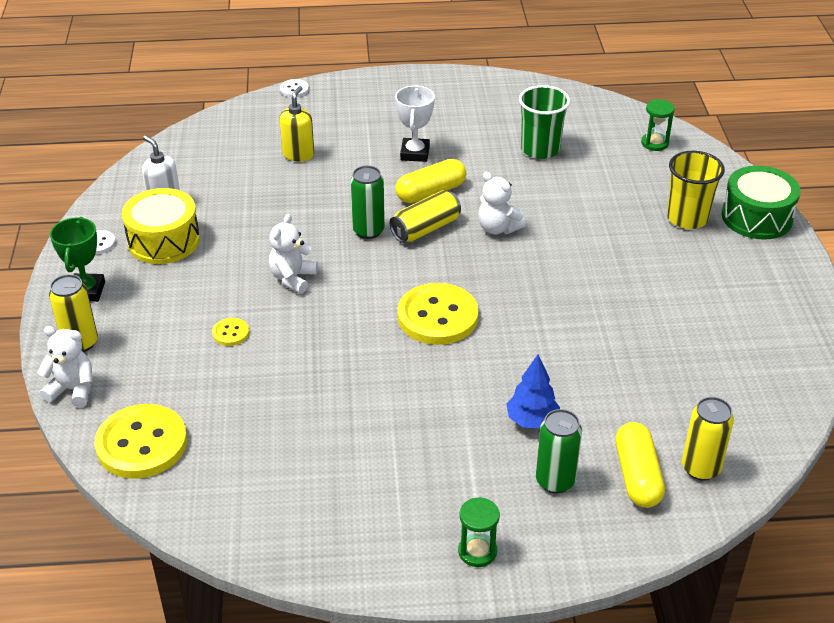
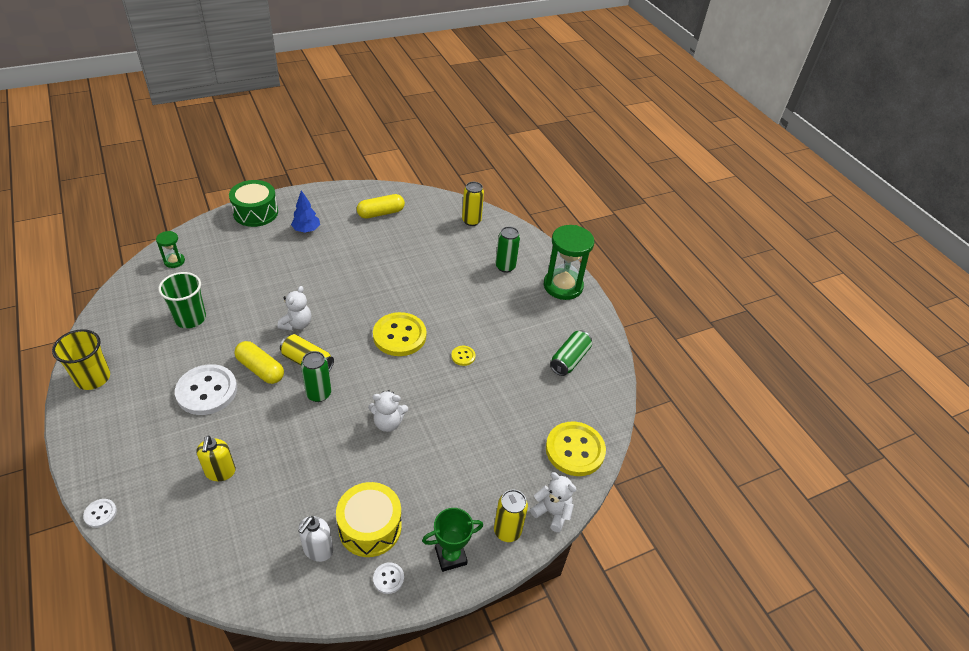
camera: 115 degrees left, 5 degrees up
white teddy bear [37,326,93,407] -> white teddy bear turned 135 degrees clockwise [530,472,577,532]
yellow button [212,318,249,346] -> yellow button moved to [451,346,476,366]
yellow soap dispenser [279,86,314,162] -> yellow soap dispenser turned 90 degrees counterclockwise [196,436,236,481]
white trophy [395,86,435,162] -> white button [175,364,237,415]
green hourglass [458,497,500,567] -> green hourglass [544,225,594,300], size x2.06
blue tree [506,355,560,429] -> blue tree moved to [291,190,320,233]
yellow capsule [615,422,665,508] -> yellow capsule moved to [357,194,405,219]
yellow cup [667,151,725,229] -> yellow cup moved to [52,329,110,390]
none -> green can [550,330,592,376]

